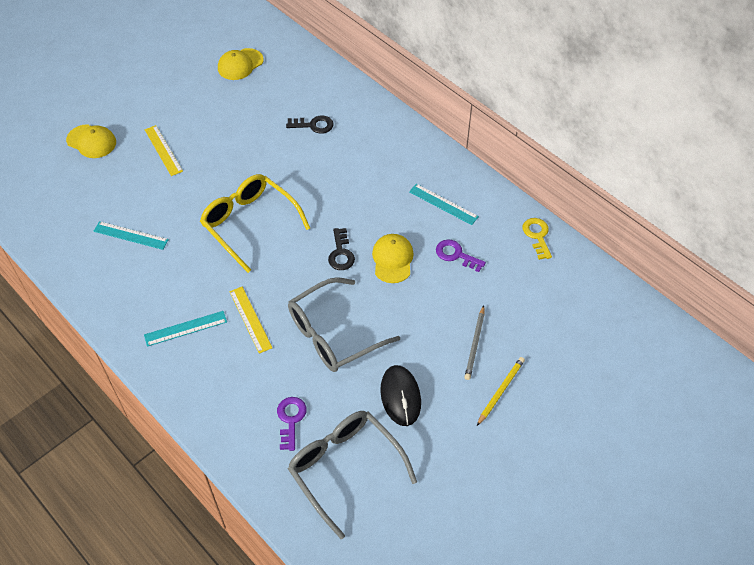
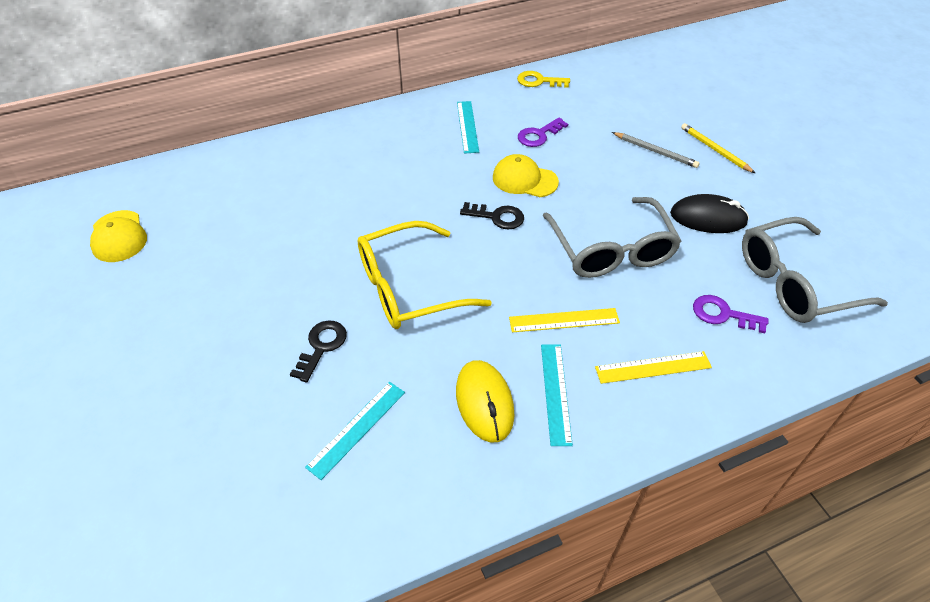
camera: 70 degrees left, 5 degrees down
yellow cap [66,124,116,158] -> none
yellow ruler [145,125,183,176] -> yellow ruler moved to [595,351,712,384]
black key [286,115,334,134] -> black key moved to [290,320,347,382]
turquoise ruler [409,184,479,225] -> turquoise ruler turned 60 degrees counterclockwise [457,101,479,154]
none -> yellow mouse [456,360,514,442]

